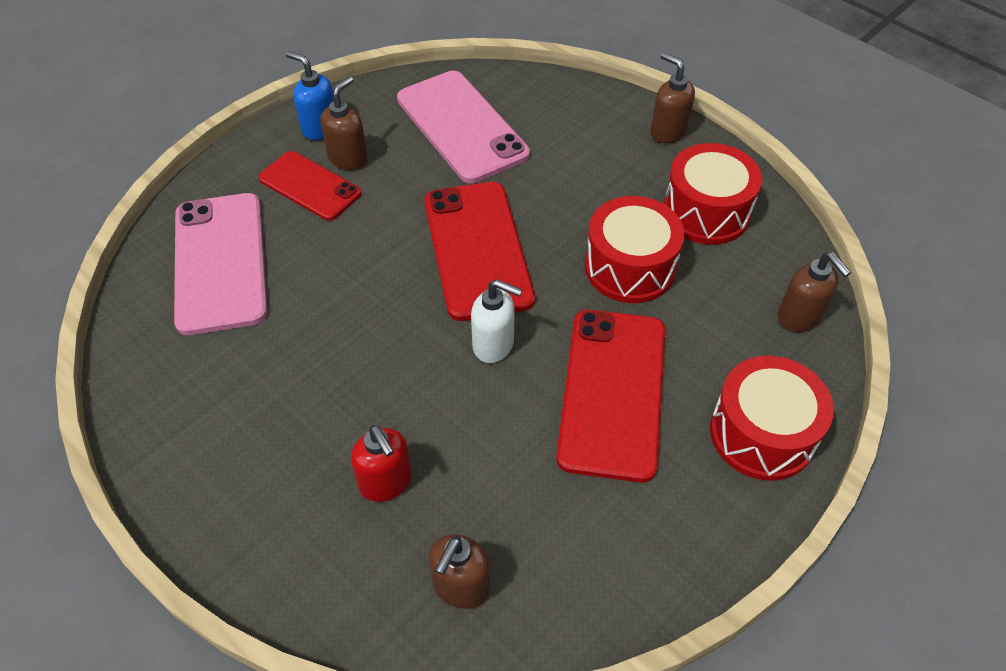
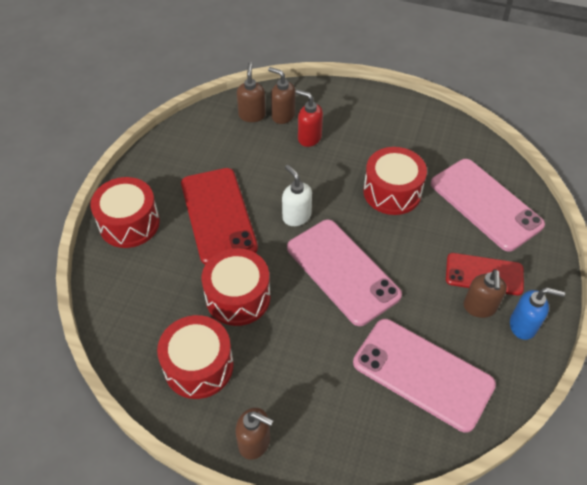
camera: 155 degrees right, 0 degrees up
red phone [424,182,535,321] -> pink phone [287,220,402,326]
white soap dispenser [471,279,523,363] -> white soap dispenser turned 60 degrees clockwise [282,165,312,226]
brown soap dispenser [778,252,851,332] -> brown soap dispenser moved to [268,67,295,124]
none -> red drum [364,147,427,215]

